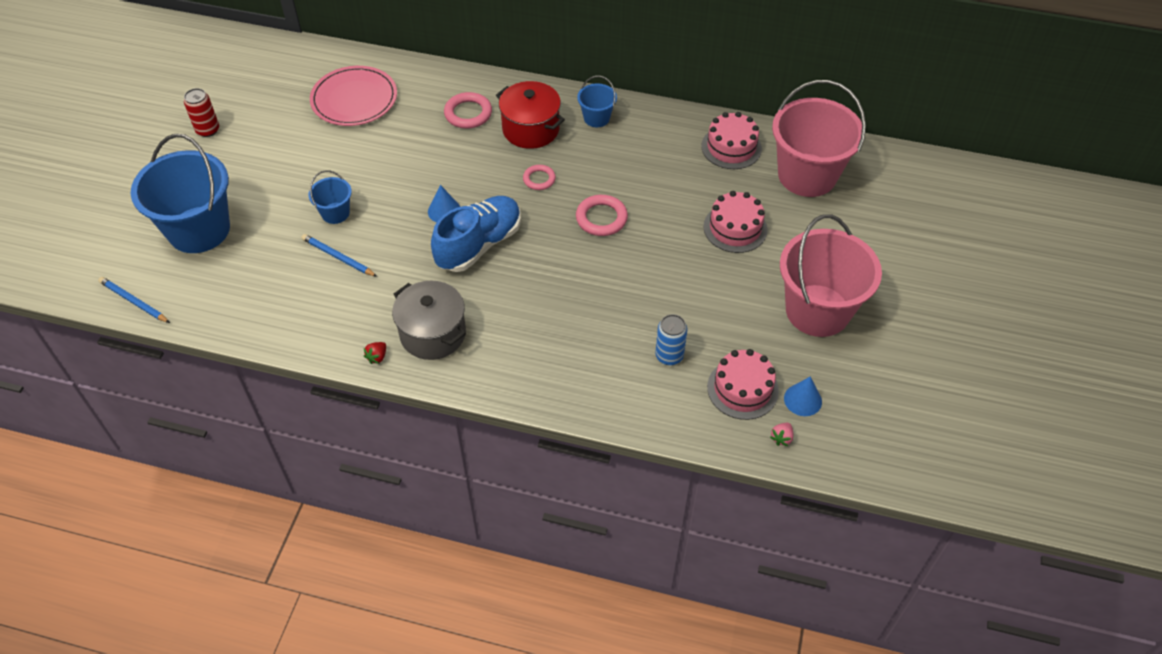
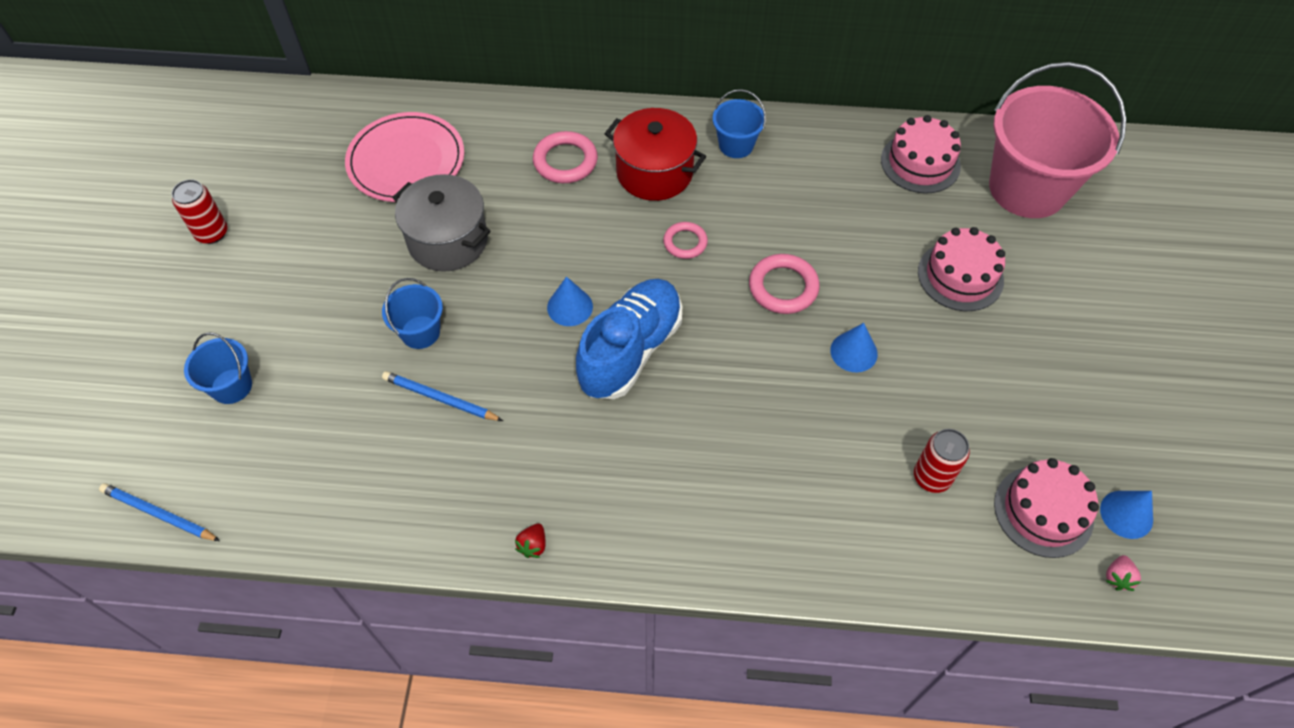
camera: 10 degrees left, 5 degrees up
blue bucket [131,134,230,253] -> blue bucket [184,332,252,404], size x0.47
grey pot [392,281,466,360] -> grey pot moved to [392,174,490,272]
blue can [655,314,687,365] -> red can [914,429,970,493]
pink bucket [780,214,882,337] -> none
none -> blue cone [830,323,878,372]

